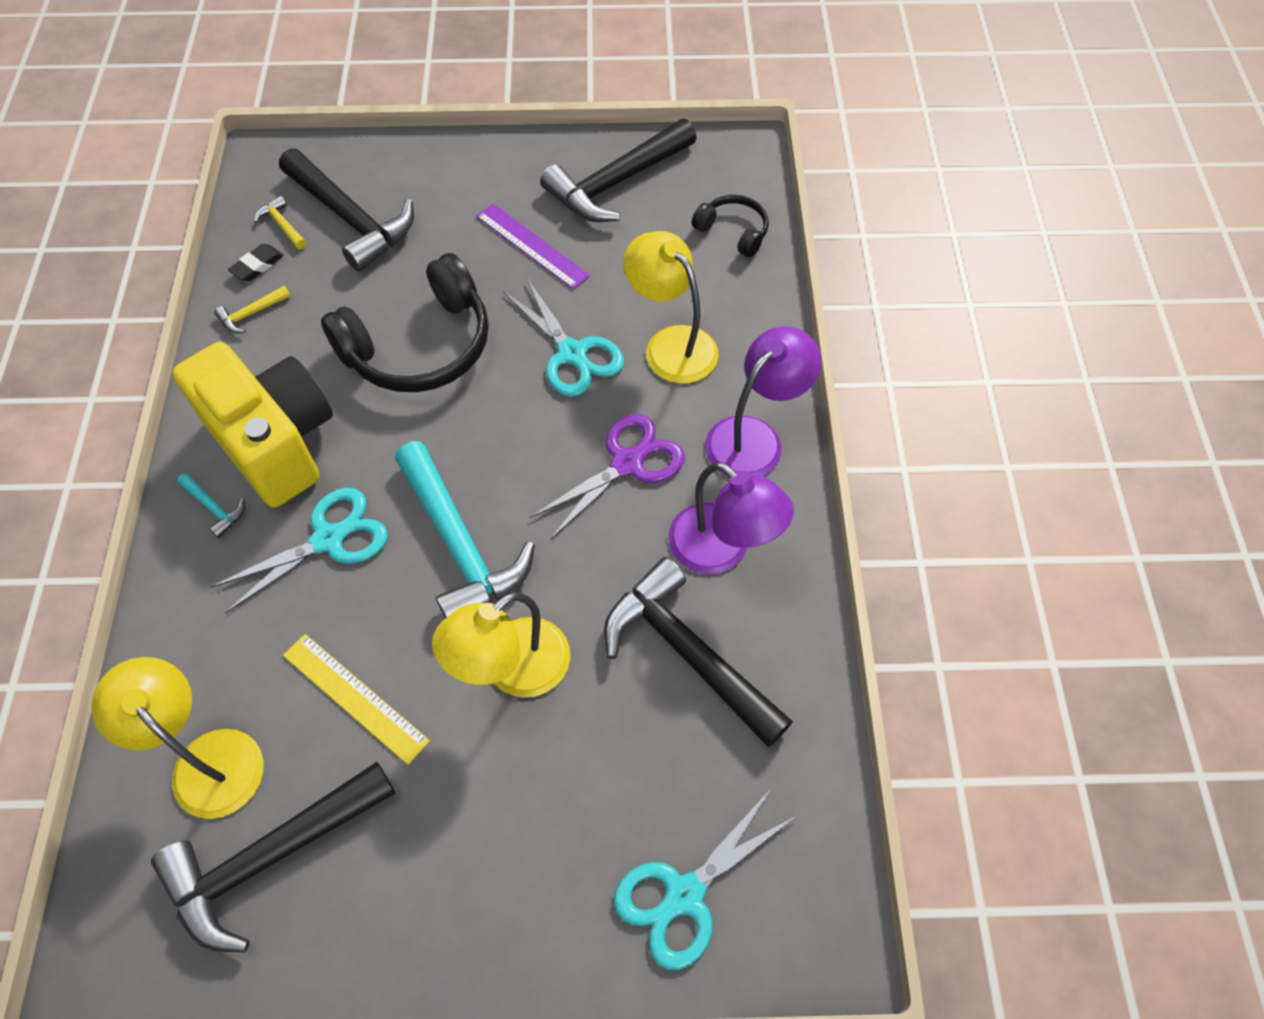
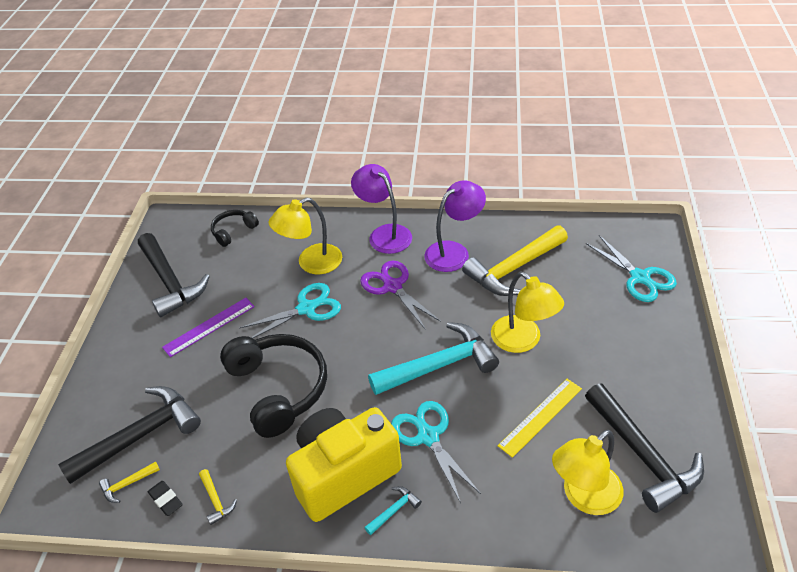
camera: 80 degrees left, 15 degrees down
black hammer [604,557,793,747] -> yellow hammer [462,225,568,296]

